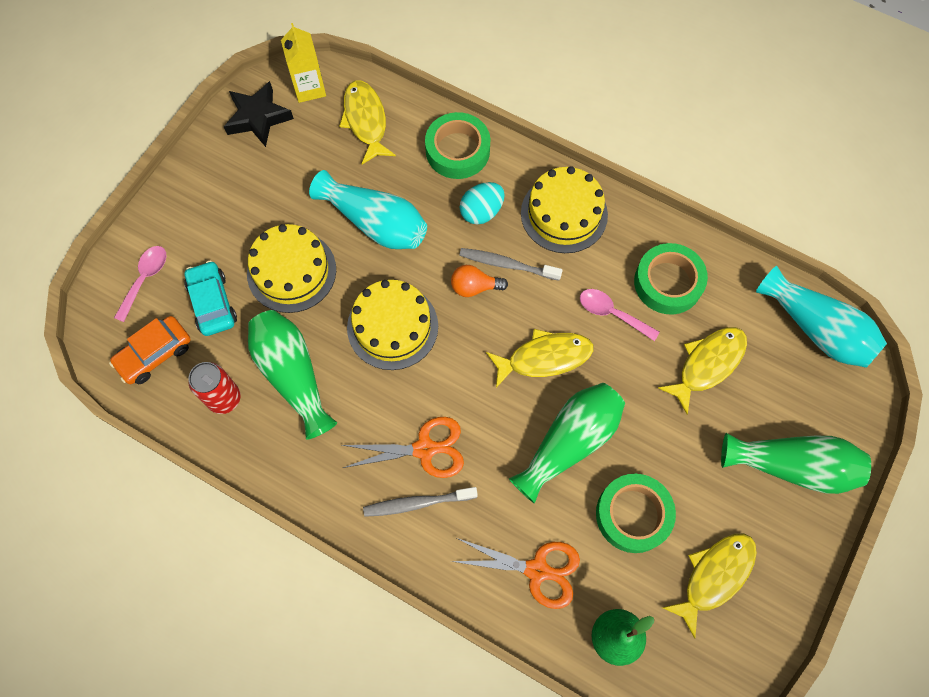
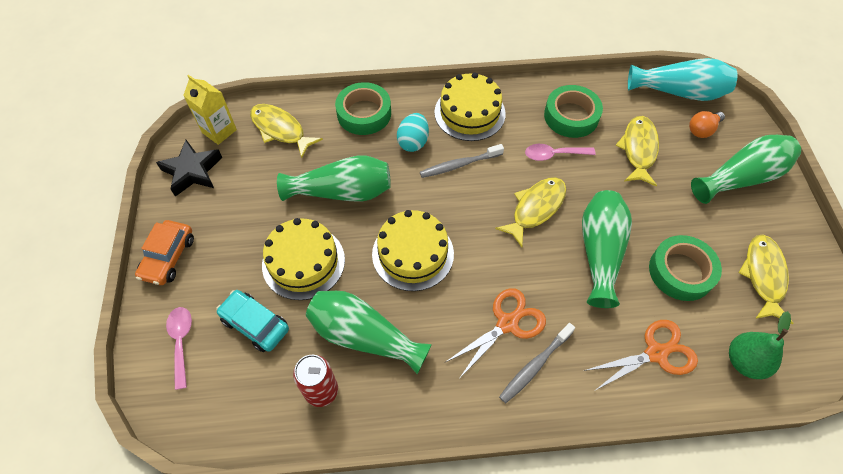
camera: 35 degrees left, 10 degrees down
orange car [109,316,191,384] -> orange car moved to [135,220,194,285]
turquoise vase [309,170,427,249] -> green vase [277,155,391,202]
orange light bulb [451,265,508,297] -> orange light bulb moved to [689,111,725,138]

